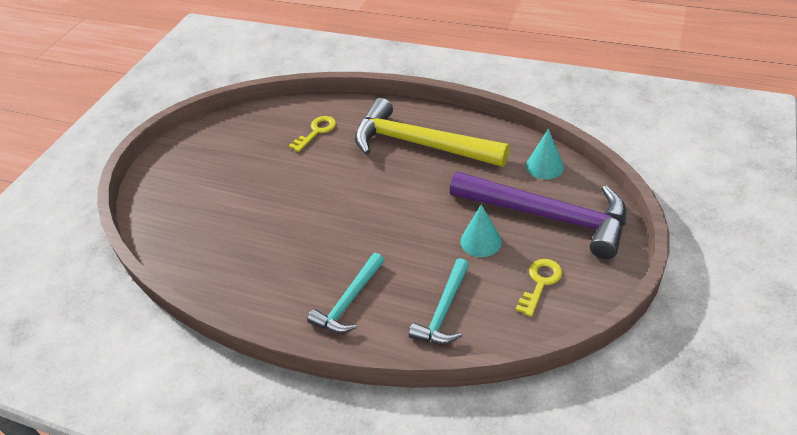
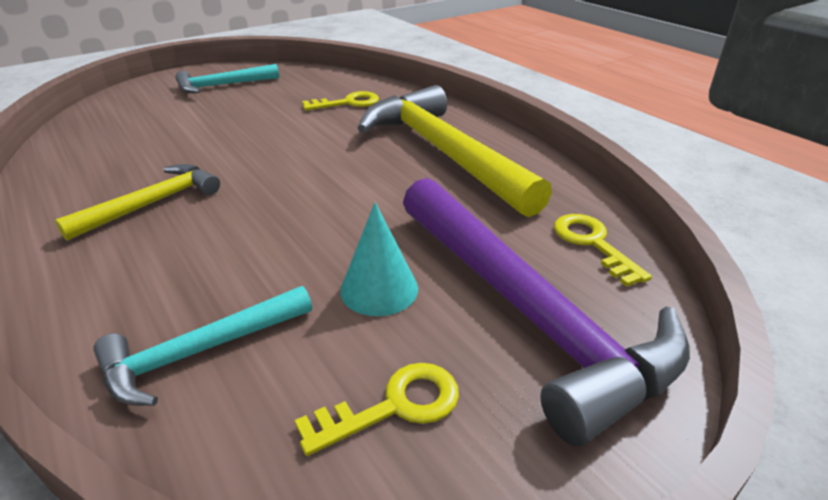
camera: 30 degrees right, 10 degrees down
turquoise hammer [307,253,384,333] -> turquoise hammer moved to [176,64,279,93]
turquoise cone [526,128,564,180] -> yellow key [554,214,652,287]
none -> yellow hammer [55,164,220,241]

